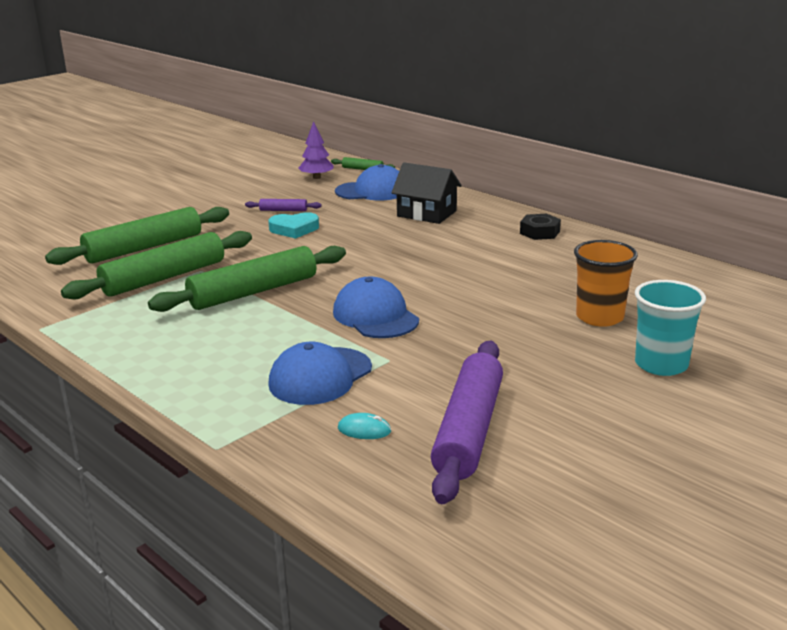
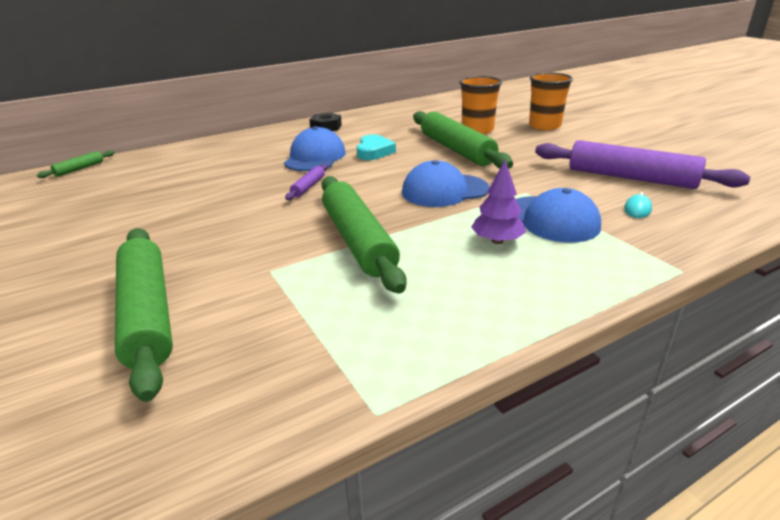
camera: 75 degrees left, 5 degrees up
green rolling pin [61,231,252,300] -> green rolling pin moved to [413,111,513,169]
purple rolling pin [245,199,322,211] -> purple rolling pin moved to [285,164,328,200]
turquoise heart [268,212,319,239] -> turquoise heart moved to [357,134,396,160]
purple tree [299,121,334,179] -> purple tree moved to [471,160,526,244]
blue cap [335,164,399,200] -> blue cap moved to [284,126,346,171]
black house [391,162,462,224] -> none
turquoise cup [635,280,706,376] -> orange cup [529,72,573,130]

